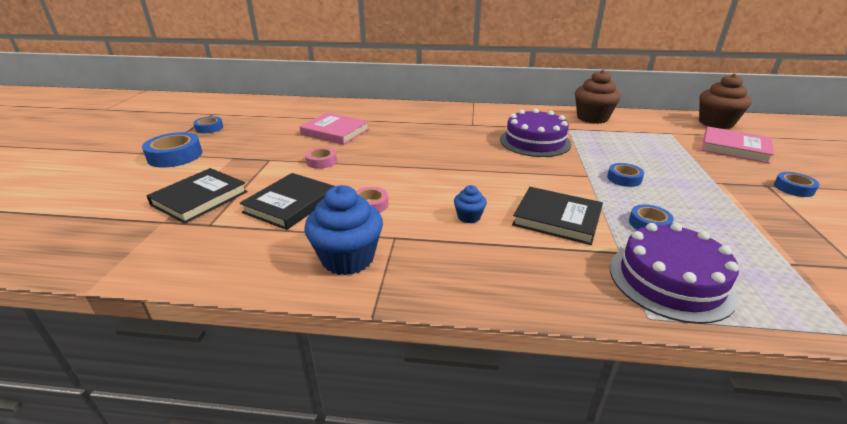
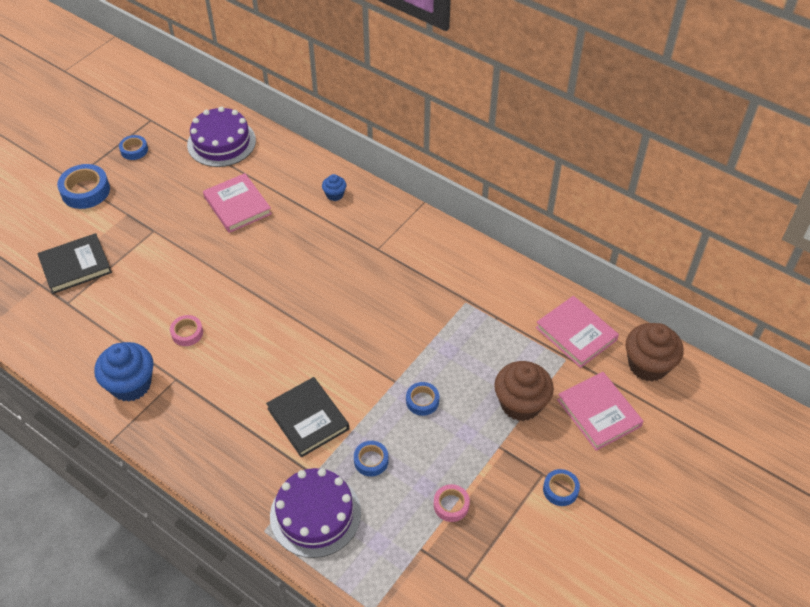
camera: 30 degrees right, 20 degrees up
black book [239,173,335,230] -> none
pink tape [305,147,337,169] -> pink tape moved to [434,484,470,522]
blue cupcake [454,185,487,223] -> blue cupcake moved to [322,174,346,201]
purple cake [500,108,572,157] -> purple cake moved to [187,106,256,167]
brown cupcake [575,70,621,124] -> brown cupcake moved to [494,361,554,421]
none -> pink book [536,296,619,368]

